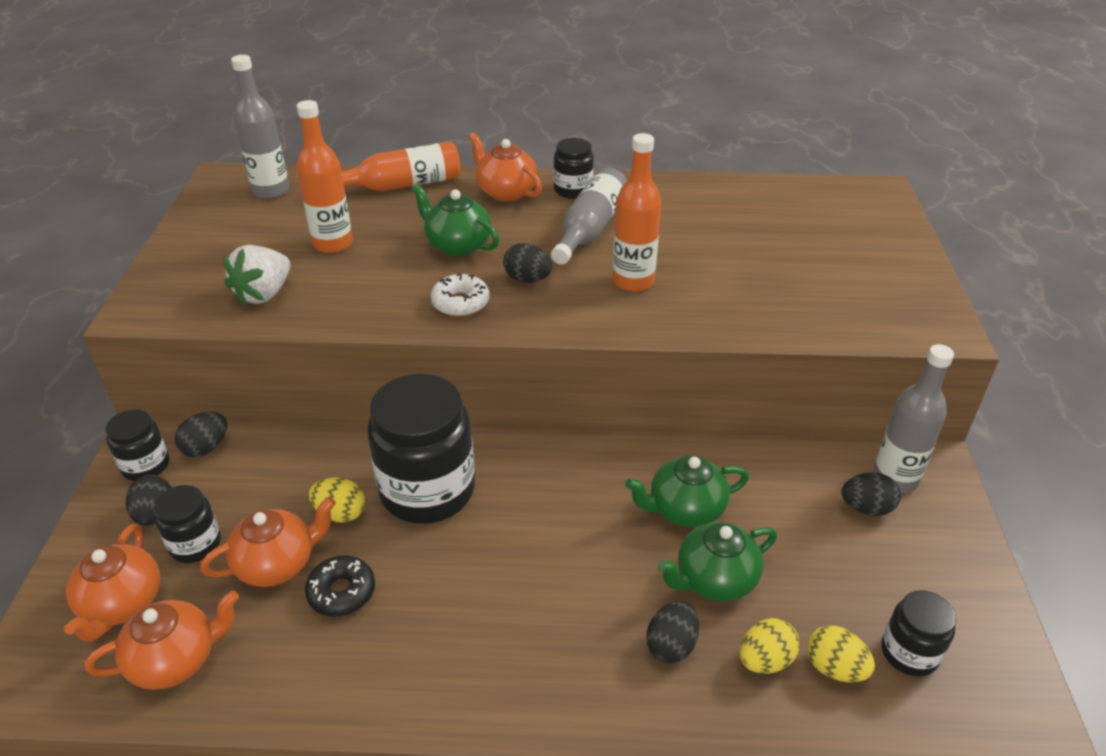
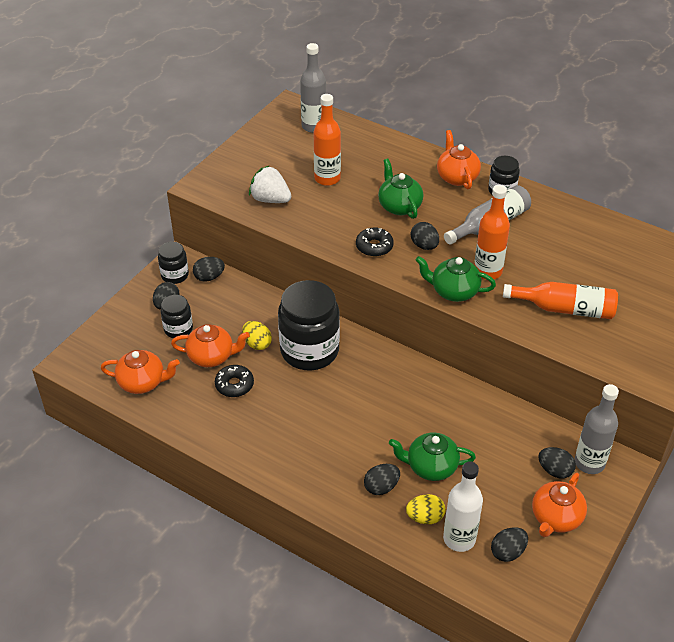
camera: 30 degrees right, 5 degrees up
orange teapot [64,524,160,642] -> orange teapot moved to [532,473,587,537]
white strawberry [223,245,291,306] -> white strawberry turned 60 degrees clockwise [249,165,291,203]
orange bottle [341,141,461,191] -> orange bottle moved to [503,282,618,319]
white donut [431,273,489,317] -> black donut [356,227,394,257]
green teapot [625,455,749,528] -> green teapot moved to [415,256,496,302]
yellow egg [807,625,875,682] -> white bottle [443,461,483,552]
black jar [881,590,956,677] -> black egg [491,527,528,562]

